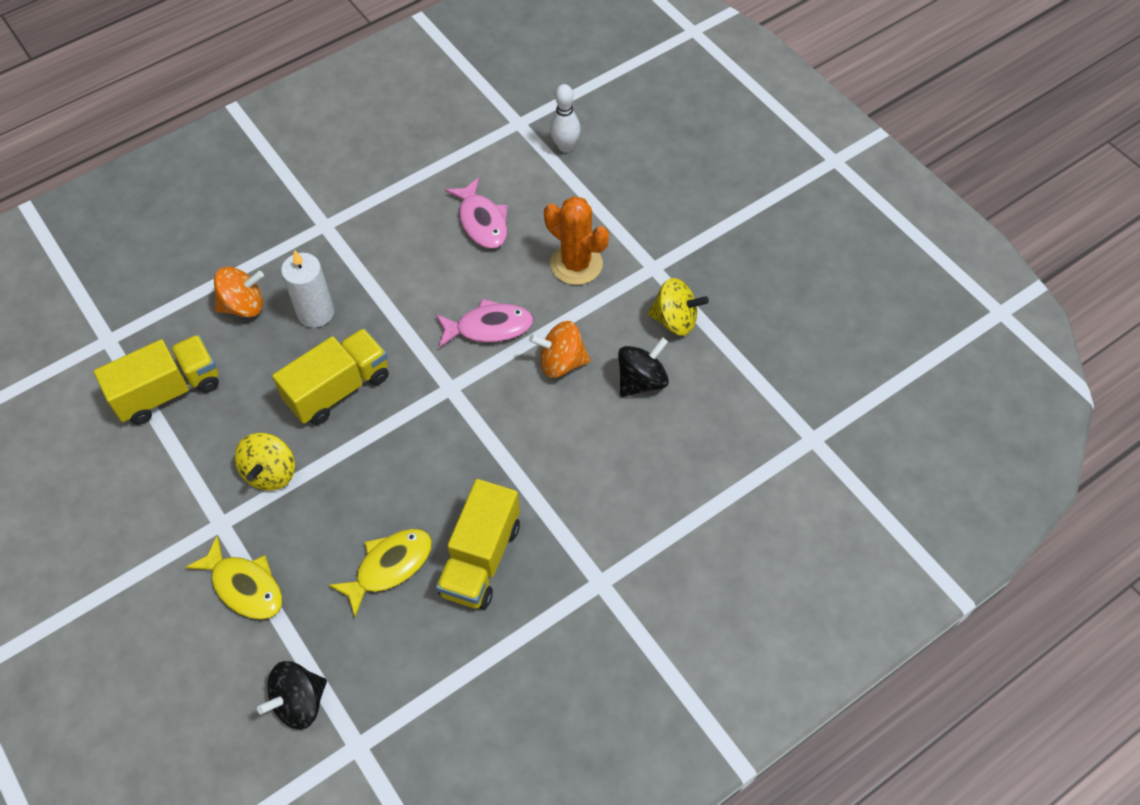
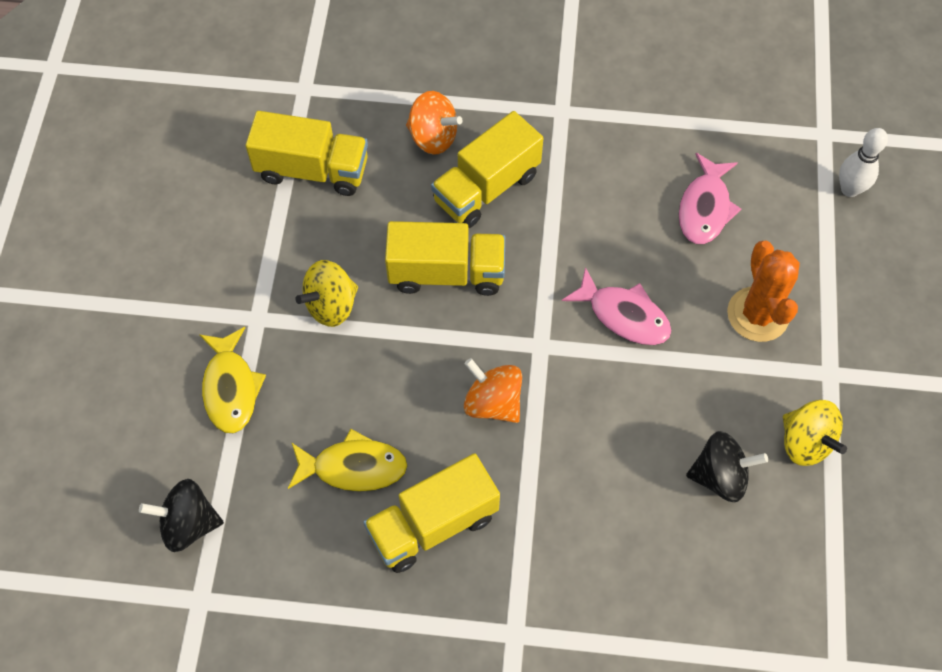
camera: 40 degrees right, 5 degrees up
white candle [281,250,334,328] -> yellow truck [431,111,543,228]
orange spinning top [529,321,591,378] -> orange spinning top moved to [464,358,522,423]

